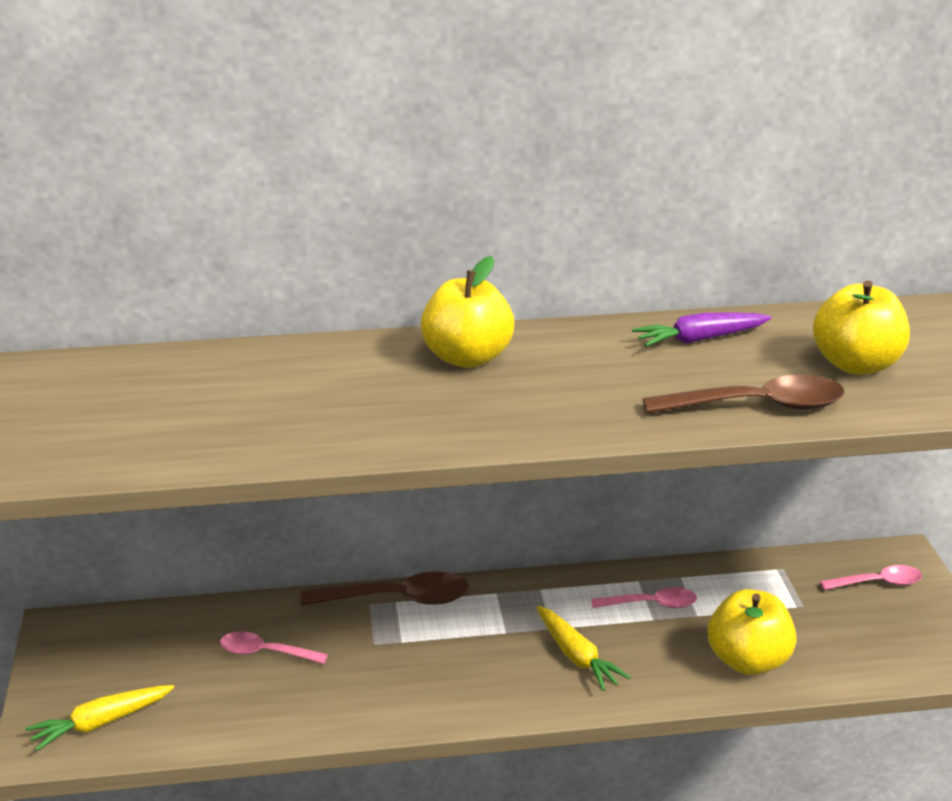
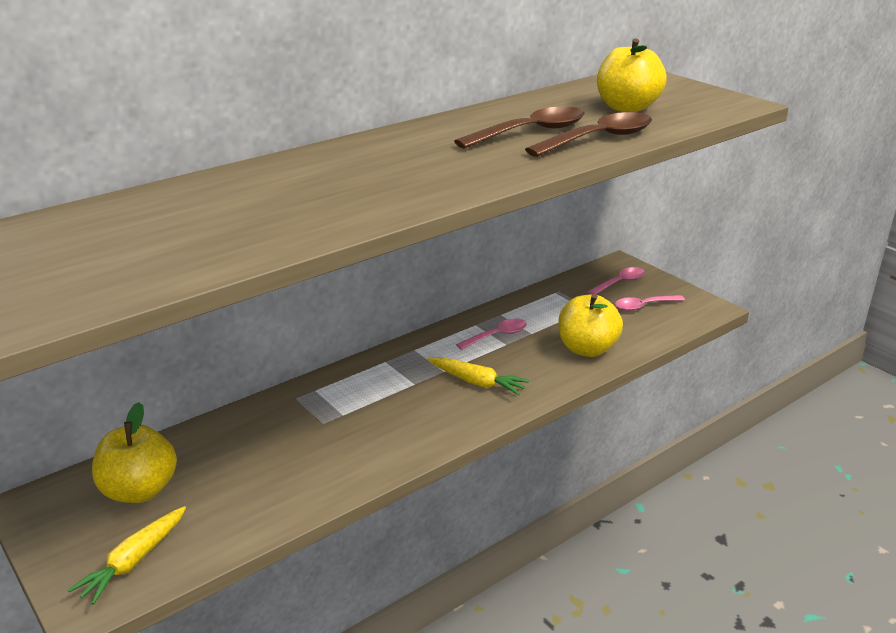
camera: 30 degrees left, 0 degrees up
pink spoon [220,631,328,664] -> pink spoon moved to [615,295,685,311]
brown spoon [301,571,469,606] -> brown spoon moved to [454,106,585,149]
yellow apple [421,256,515,368] -> yellow apple moved to [92,402,177,503]
purple carrot [632,312,772,347] -> none

